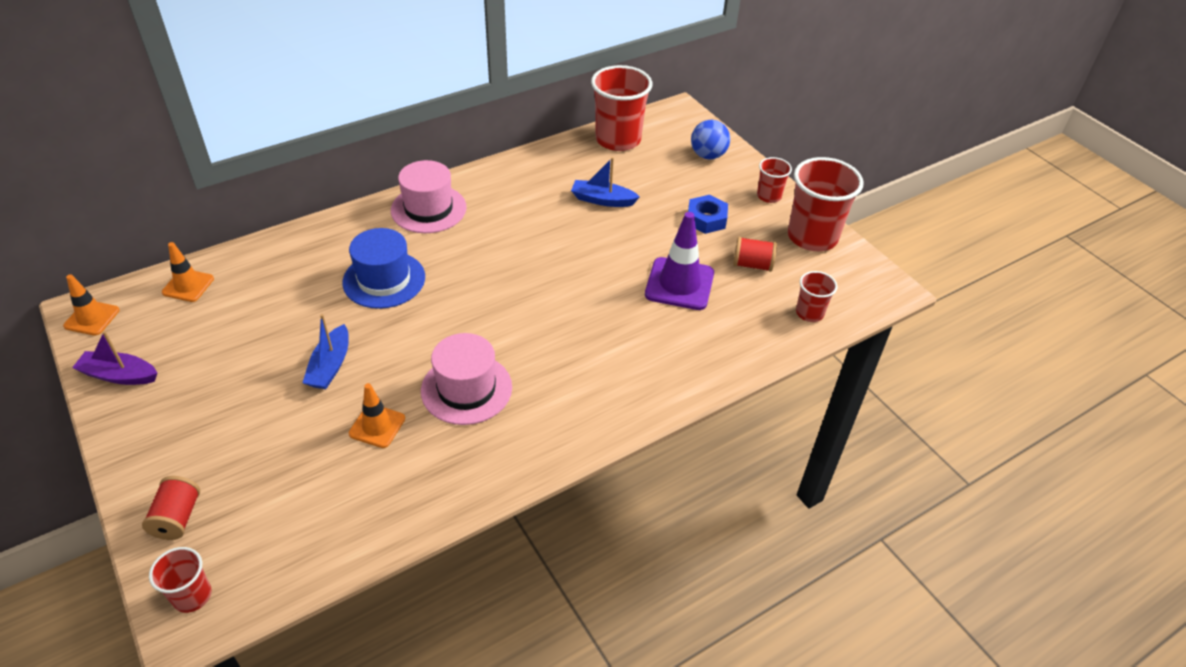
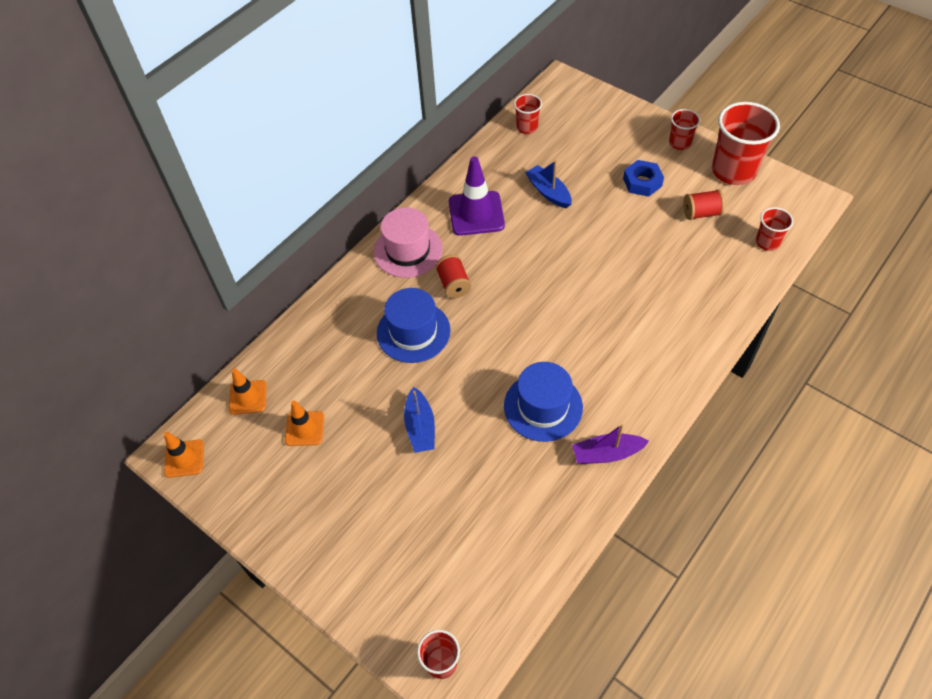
camera: 15 degrees left, 10 degrees up
purple boat [72,331,157,385] -> purple boat moved to [572,424,649,464]
red spool [142,476,200,540] -> red spool moved to [436,255,471,298]
orange traffic cone [349,383,405,448] -> orange traffic cone moved to [285,401,324,446]
pink hat [421,333,512,425] -> blue hat [504,362,583,442]
blue boat [571,157,640,207] -> blue boat turned 60 degrees clockwise [525,160,572,208]
red cup [591,65,652,151] -> red cup [514,94,542,134], size x0.51
purple traffic cone [645,212,714,310] -> purple traffic cone moved to [449,156,505,236]
blue ball [691,120,730,160] -> none

